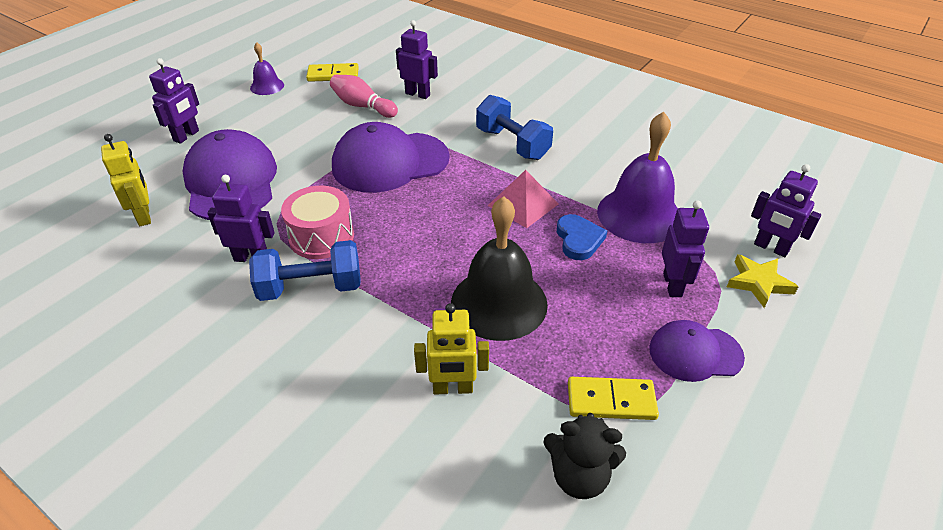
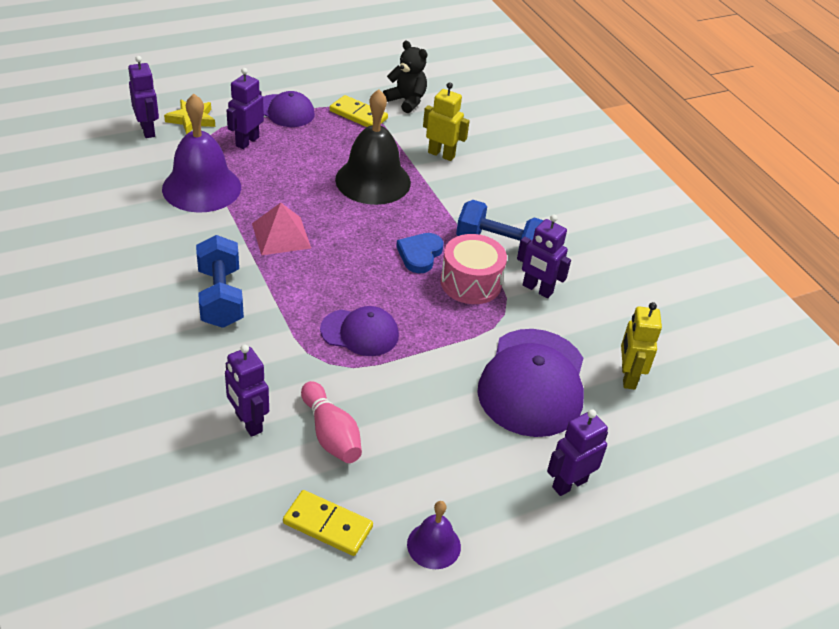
camera: 155 degrees left, 0 degrees up
purple cap [332,122,450,193] -> purple cap [320,306,399,356], size x0.58
blue heart [557,214,607,260] -> blue heart moved to [396,233,444,273]

